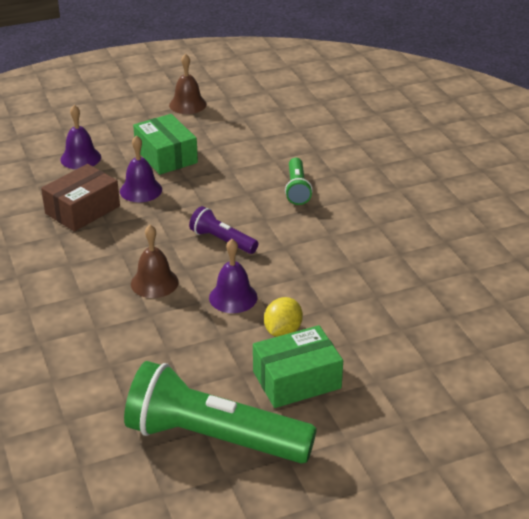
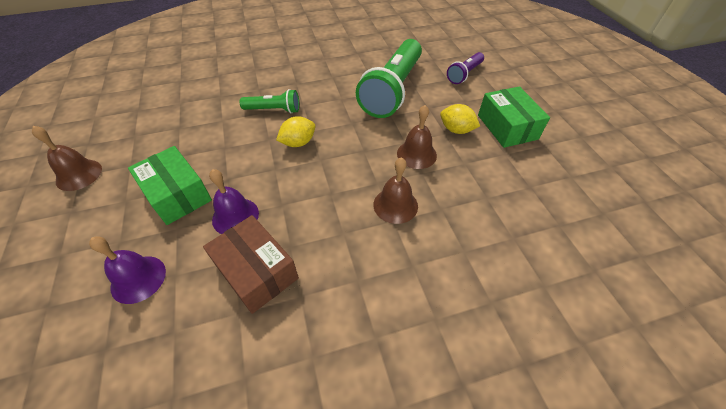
camera: 85 degrees left, 15 degrees up
green flashlight [124,361,317,463] -> green flashlight moved to [356,39,422,118]
green box [133,114,198,175] -> green box turned 75 degrees clockwise [128,146,212,225]
purple flashlight [189,206,258,254] -> purple flashlight moved to [447,52,484,84]
purple bell [209,239,258,313] -> brown bell [397,105,437,169]
none -> yellow lemon [276,116,315,147]

